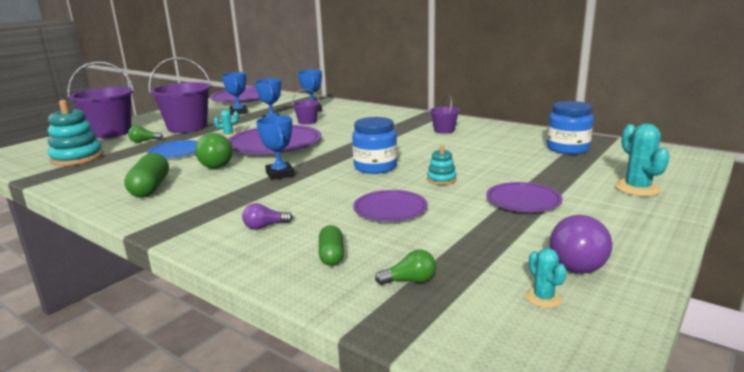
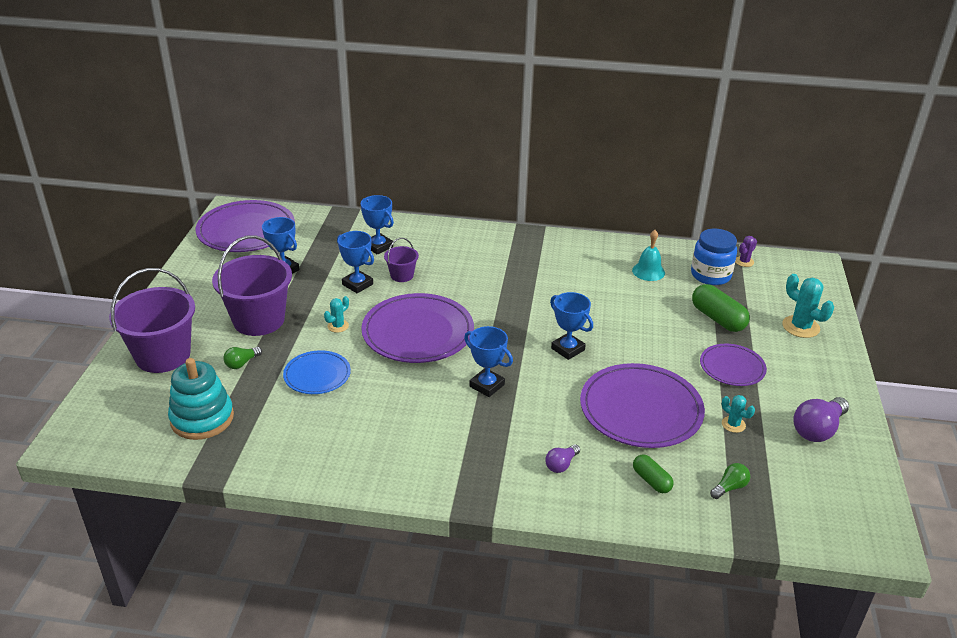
camera: 30 degrees left, 15 degrees up
green capsule [124,153,169,198] -> green capsule moved to [692,284,750,332]
green light bulb [195,133,233,169] -> none
blue jar [352,117,397,174] -> blue trophy [550,292,593,360]
purple plate [353,190,428,221] -> purple plate [580,363,705,448], size x1.78
turquoise stacking toy [427,145,457,185] -> none
purple bucket [430,95,460,134] -> none
turquoise cactus [525,248,567,308] -> turquoise cactus moved to [722,395,755,433]
purple light bulb [550,215,612,274] -> purple light bulb turned 45 degrees clockwise [793,397,849,442]
none -> turquoise bell [632,230,665,281]
none -> purple cactus [736,236,757,267]

